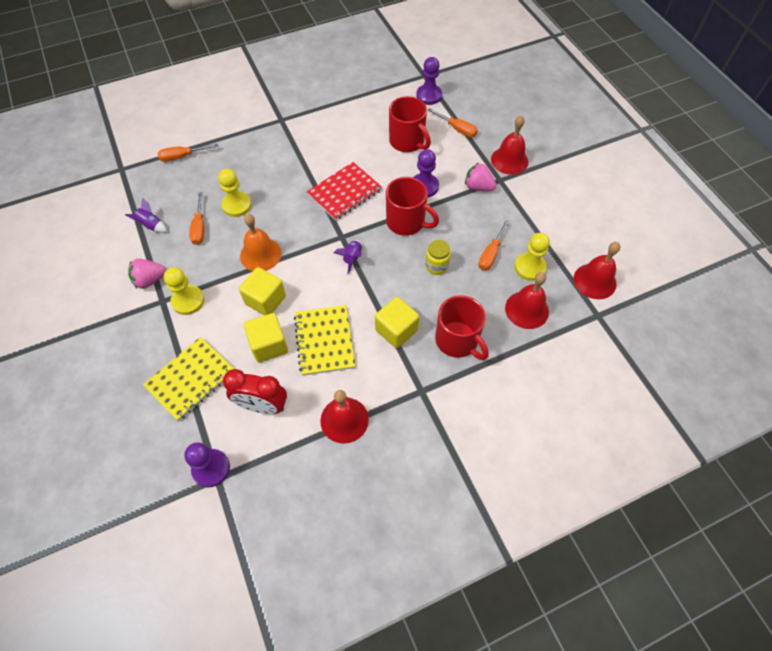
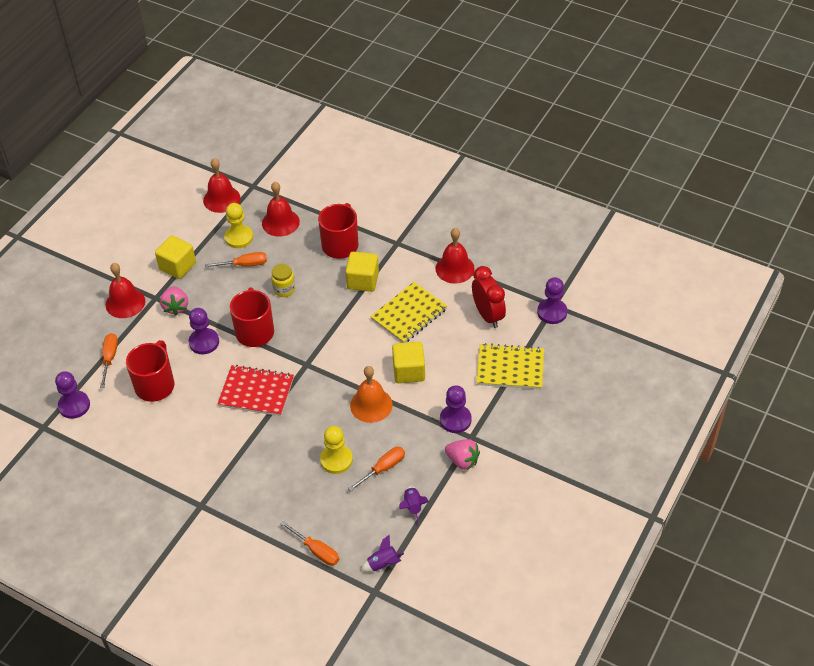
camera: 125 degrees left, 10 degrees down
yellow pawn [164,267,204,315] -> purple pawn [440,385,472,433]
yellow cube [244,313,288,362] -> yellow cube moved to [155,235,196,279]
purple rocket [334,240,362,275] -> purple rocket moved to [361,535,404,572]

